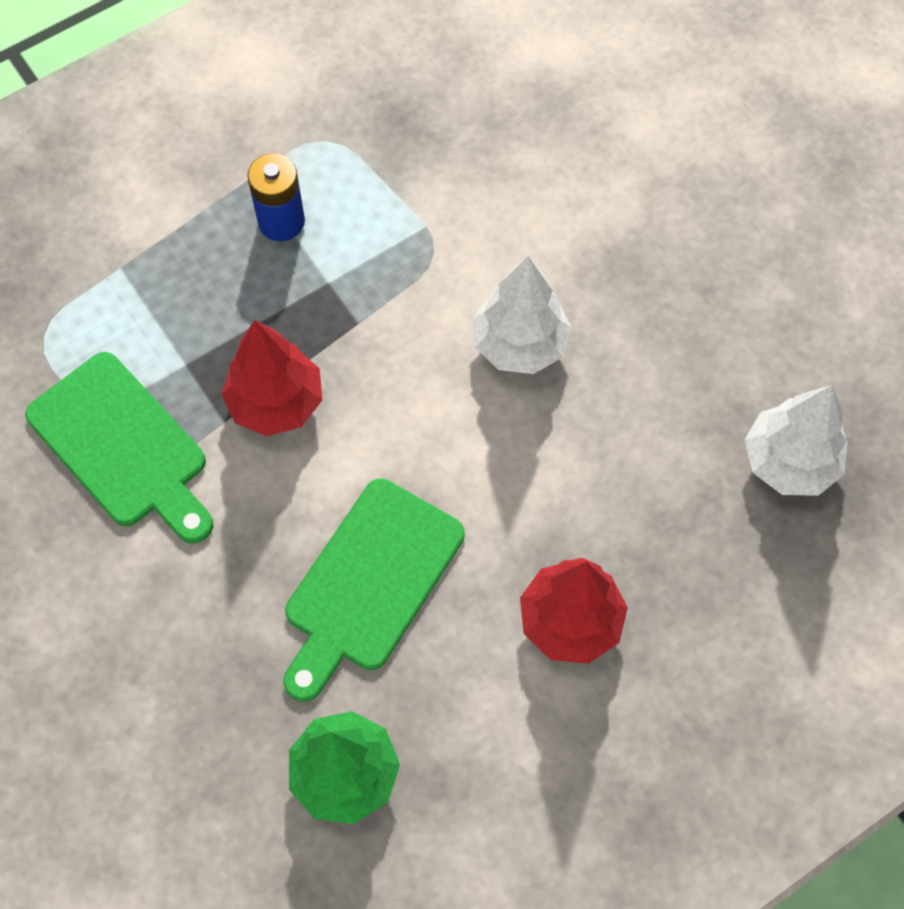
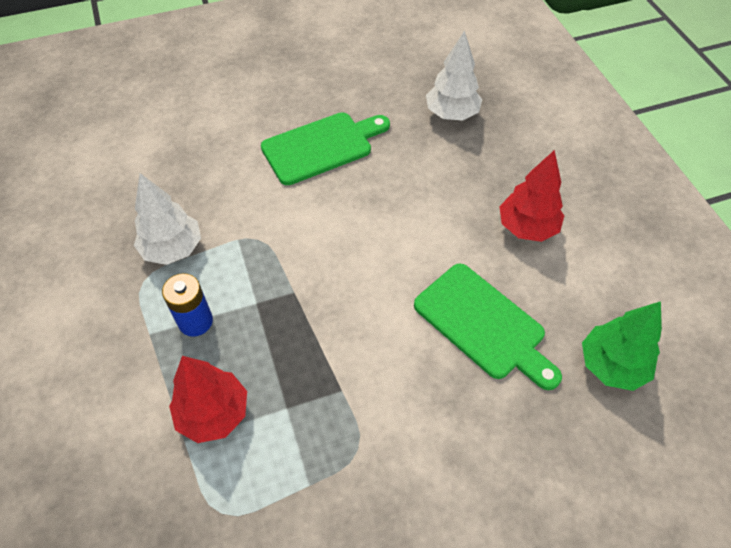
camera: 75 degrees left, 10 degrees down
green cutting board [25,352,213,544] -> green cutting board moved to [261,112,390,185]
red tree [221,320,322,436] -> red tree moved to [169,356,247,443]
white tree [473,256,572,374] -> white tree moved to [134,173,201,265]

